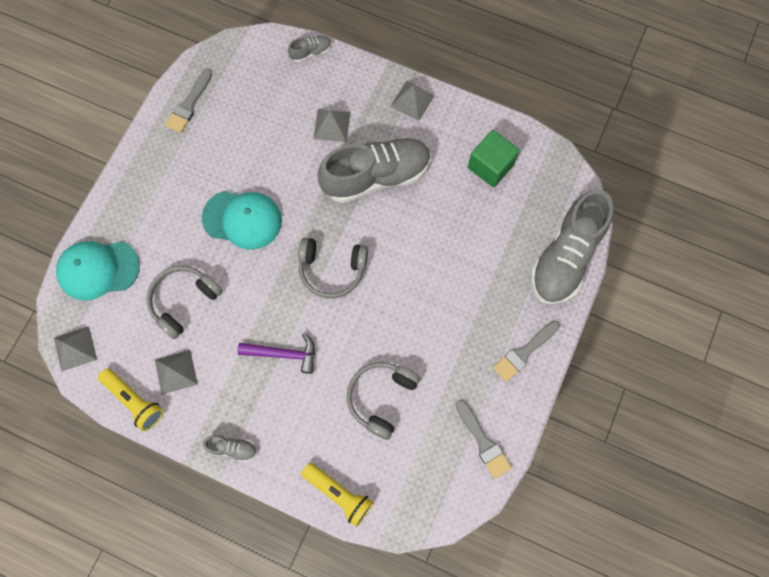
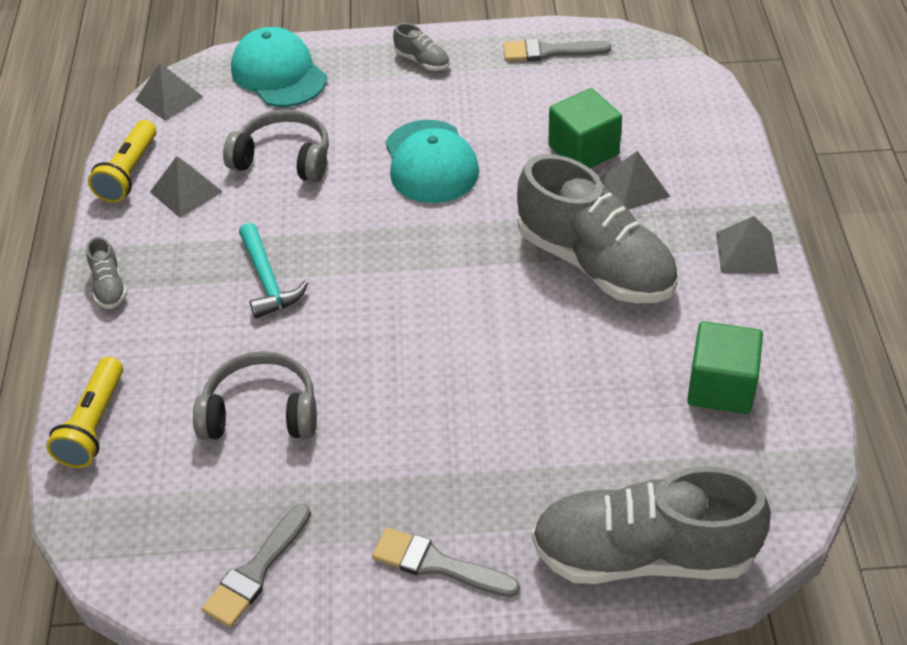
camera: 65 degrees right, 25 degrees down
purple hammer [237,333,315,374] -> turquoise hammer [239,223,308,318]
grey shoe [288,36,332,63] -> grey shoe moved to [393,23,449,71]
grey headphones [298,238,368,299] -> none
none -> green cube [548,88,622,168]

